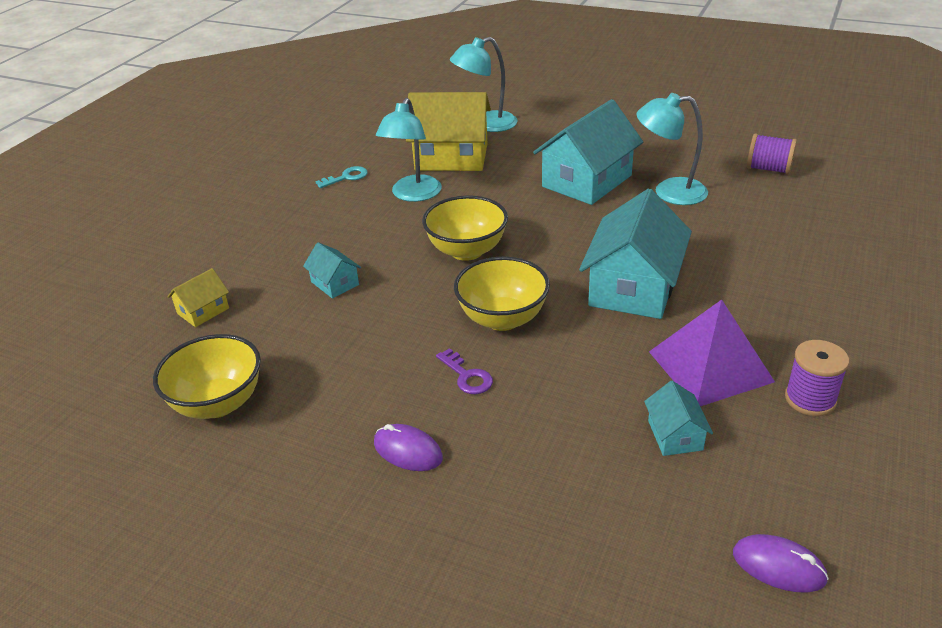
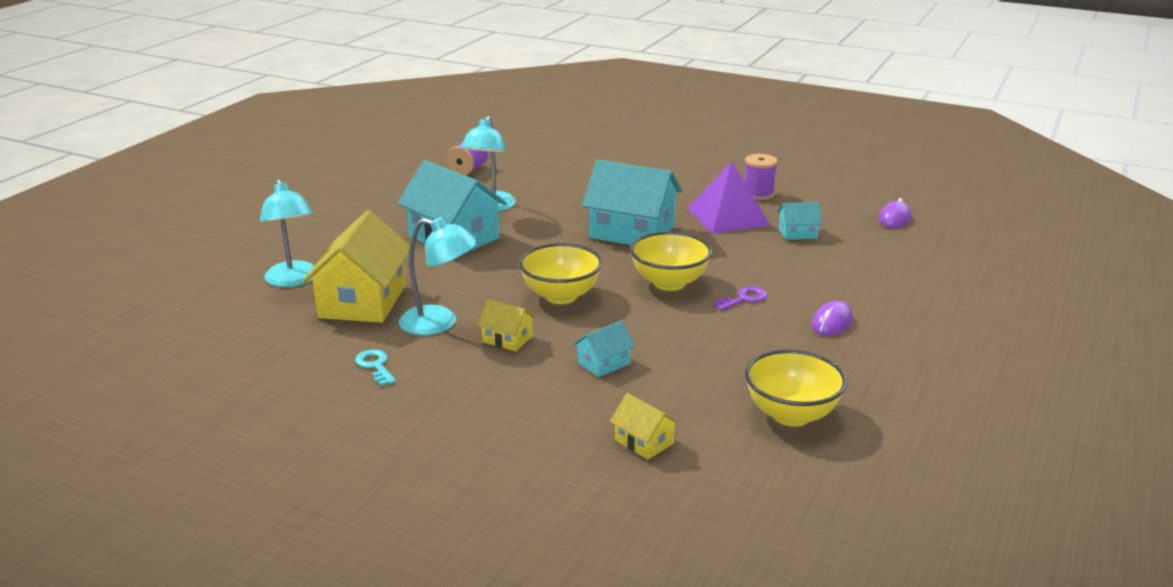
camera: 90 degrees left, 10 degrees down
none -> yellow house [477,299,536,351]

